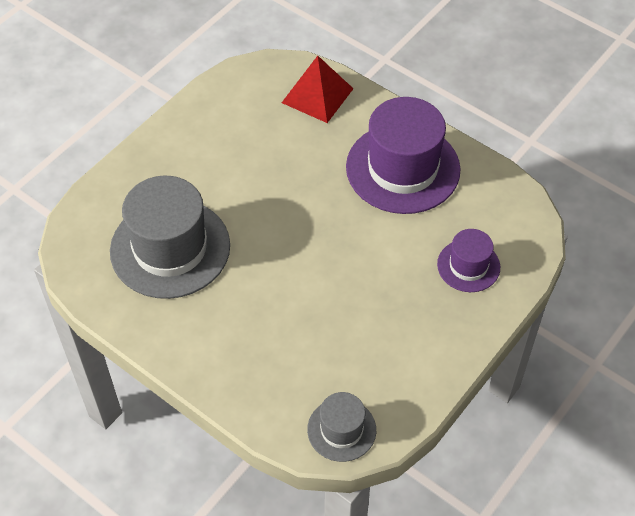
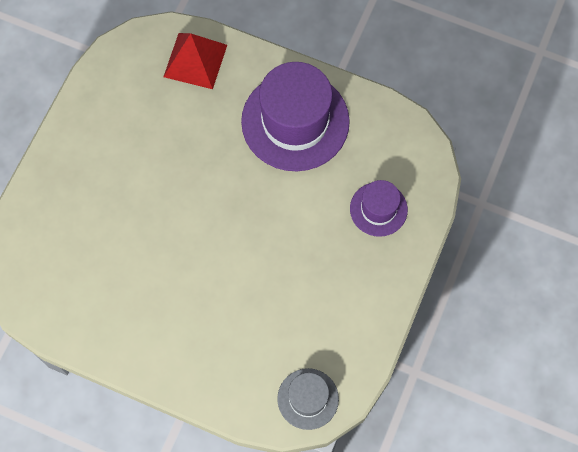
camera: 15 degrees left, 15 degrees up
grey hat [110,176,230,299] -> none

